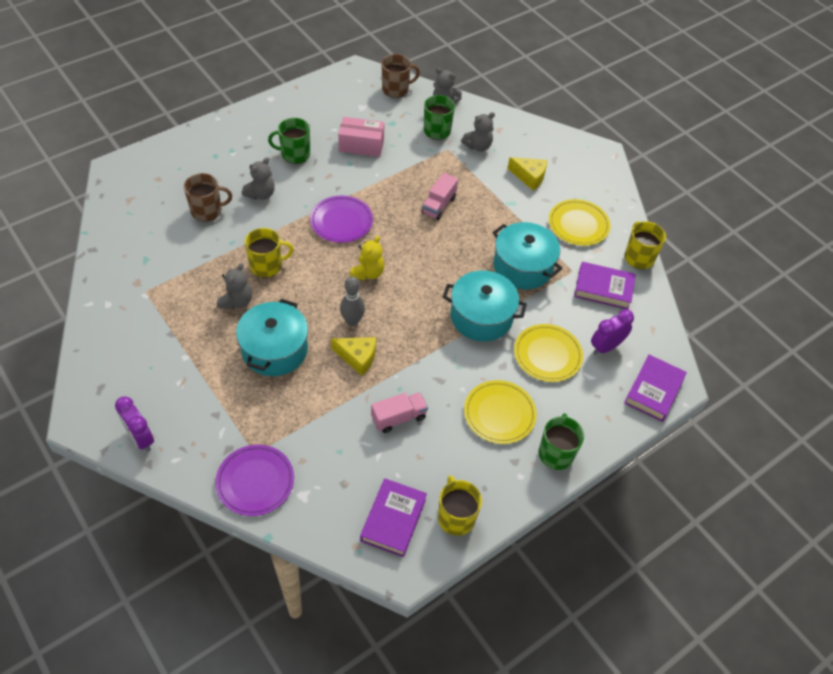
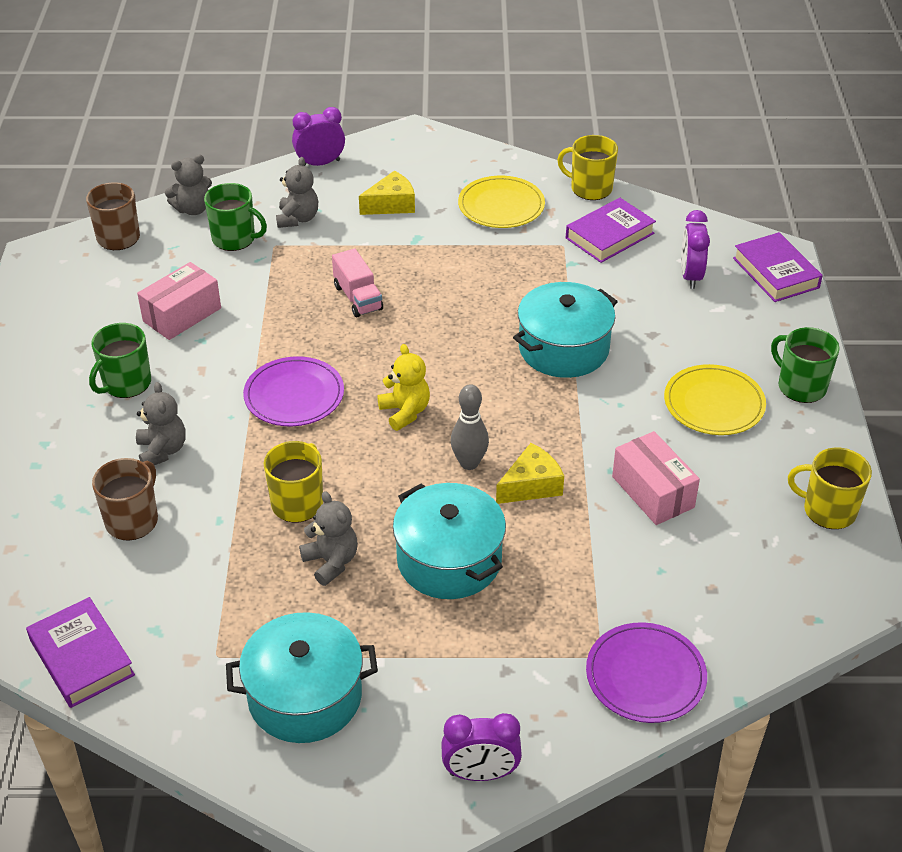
camera: 50 degrees left, 10 degrees down
purple book [360,479,427,557] -> purple book moved to [26,597,135,708]
pink truck [371,392,428,433] -> pink box [612,431,700,525]
turquoise pot [493,222,563,289] -> turquoise pot moved to [226,612,378,743]
yellow plate [514,324,583,382] -> none
none -> purple clock [292,107,345,166]

